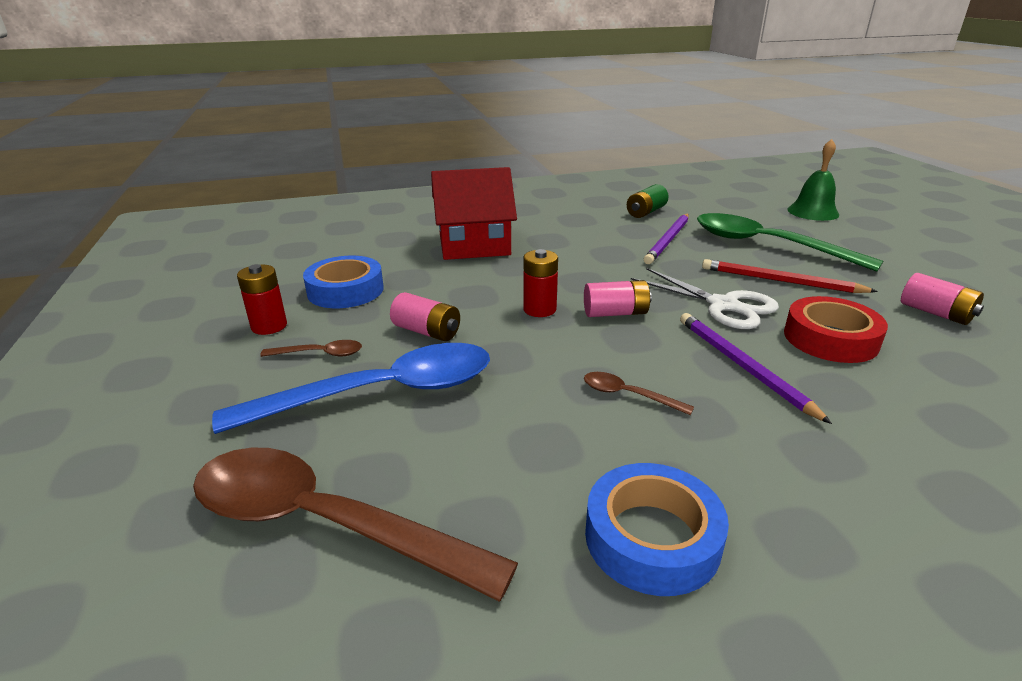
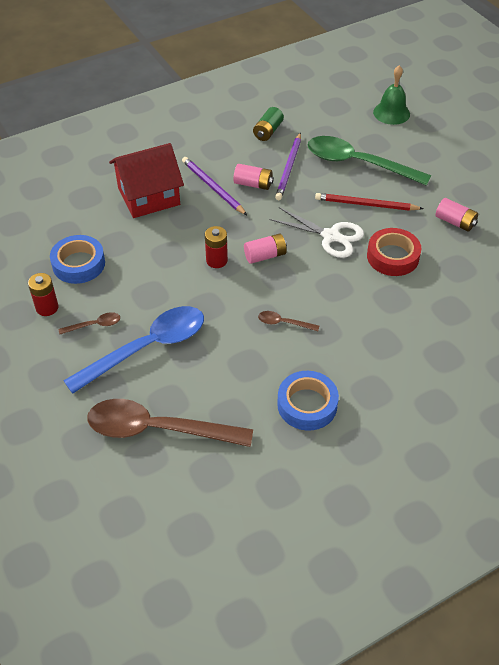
camera: 15 degrees left, 20 degrees up
pink battery [390,292,460,341] -> pink battery moved to [233,164,274,190]
purple pencil [680,313,832,424] -> purple pencil moved to [182,157,247,215]

